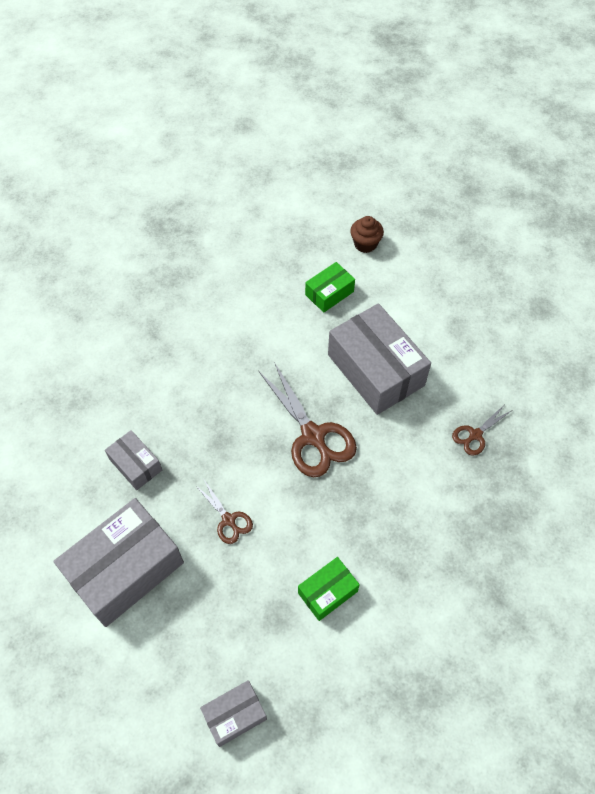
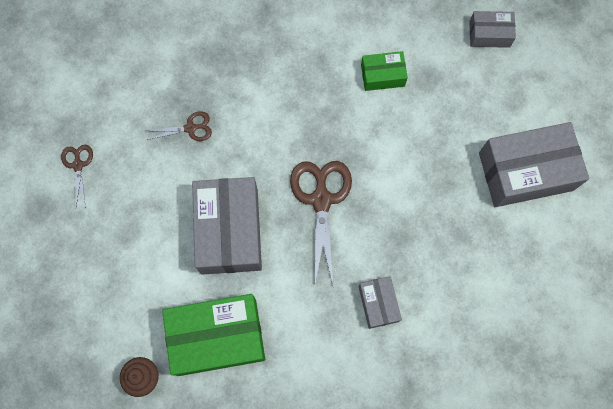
camera: 150 degrees left, 15 degrees up
grey box [105,430,162,490] -> grey box moved to [359,276,402,329]
brown scissors [195,480,253,544] -> brown scissors moved to [61,145,93,208]
green box [305,262,355,313] -> green box [162,294,265,376], size x1.97

